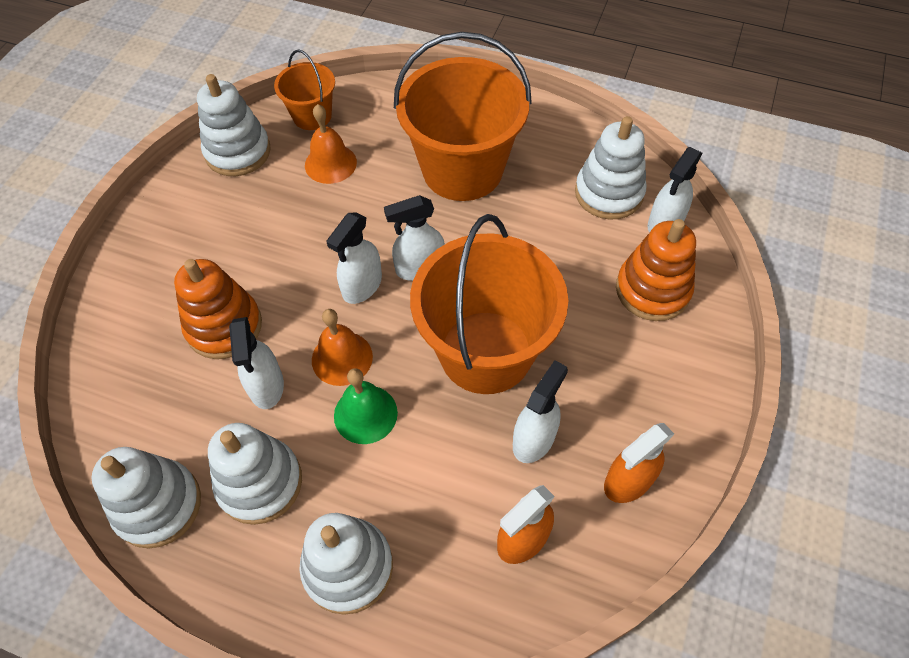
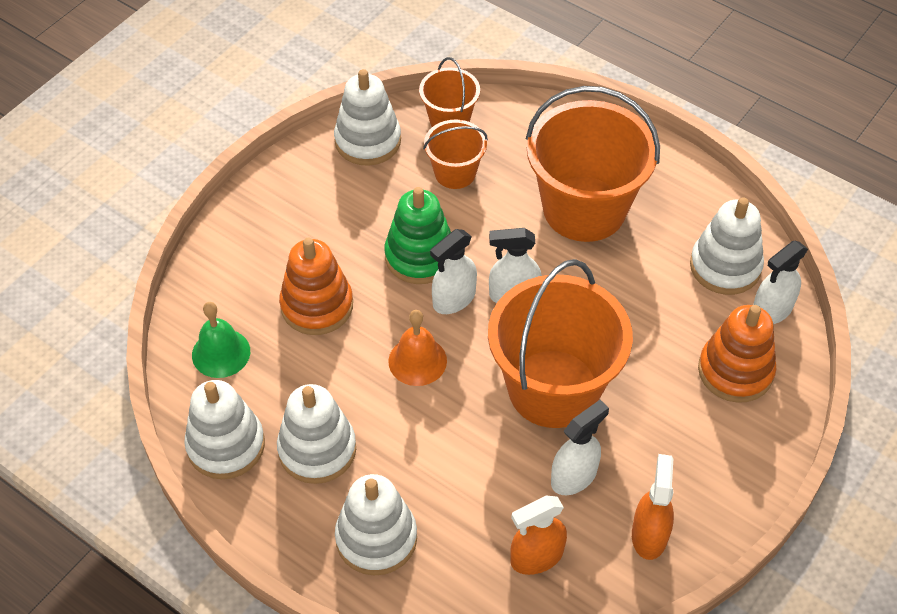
camera: 15 degrees right, 5 degrees down
white spray bottle [229,317,284,409] -> none
orange bell [305,104,357,184] -> orange bucket [423,120,488,189]
green bell [334,368,398,444] -> green bell moved to [192,302,250,378]
orange spray bottle [604,423,674,503] -> orange spray bottle turned 120 degrees clockwise [632,454,674,560]
none -> green stacking toy [384,187,451,284]

